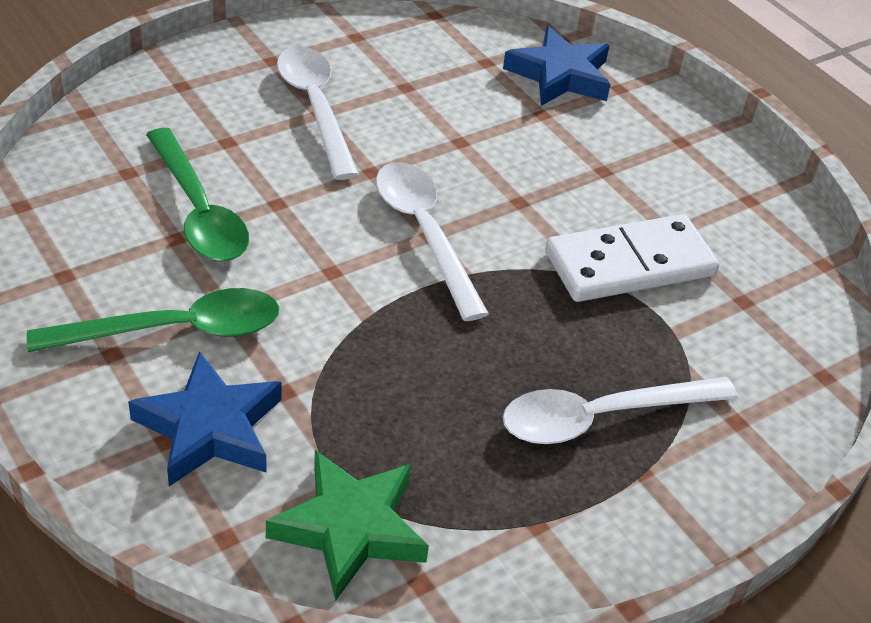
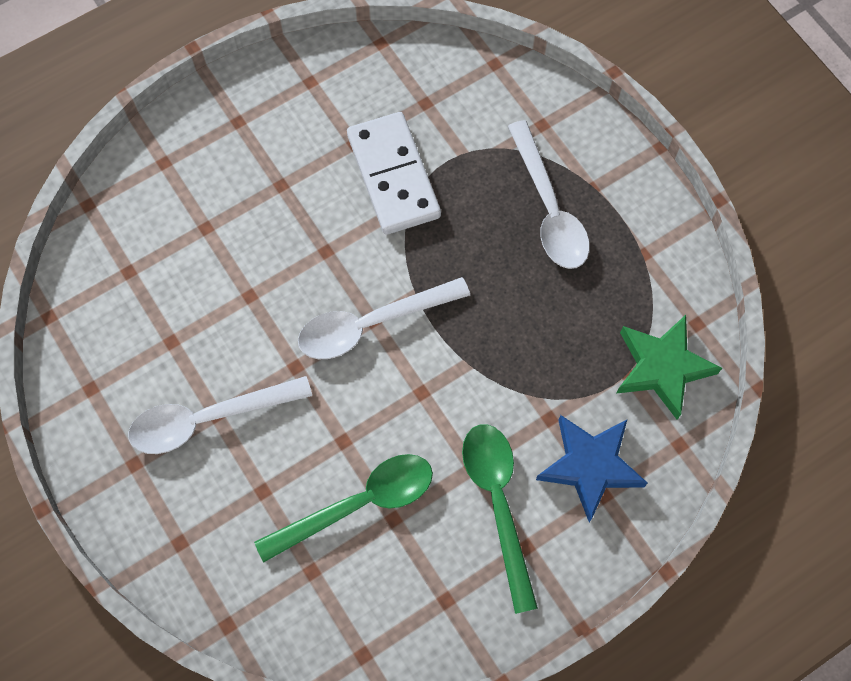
camera: 85 degrees left, 25 degrees up
blue star [503,26,611,106] -> none

